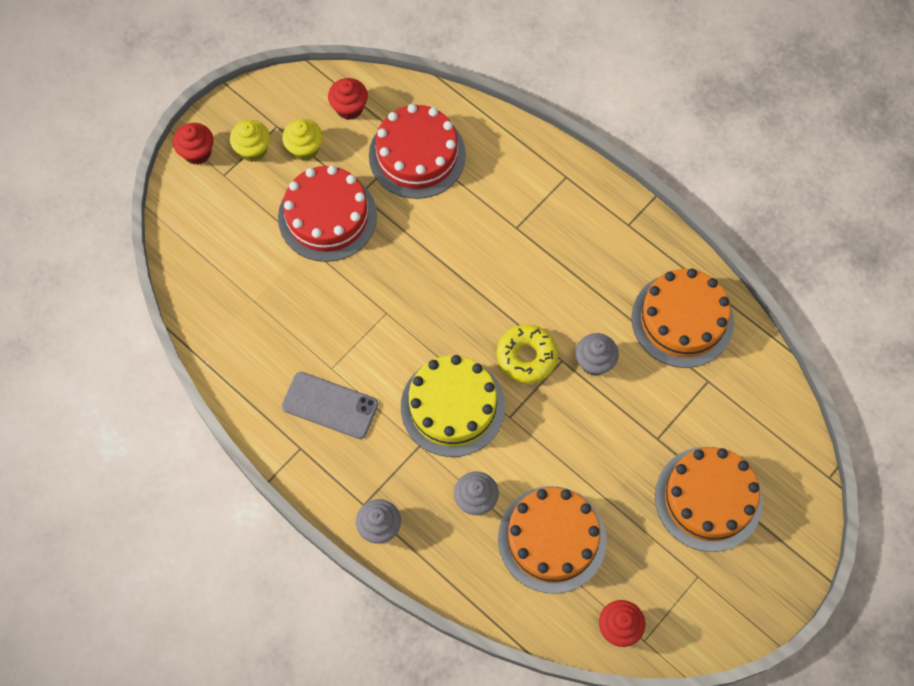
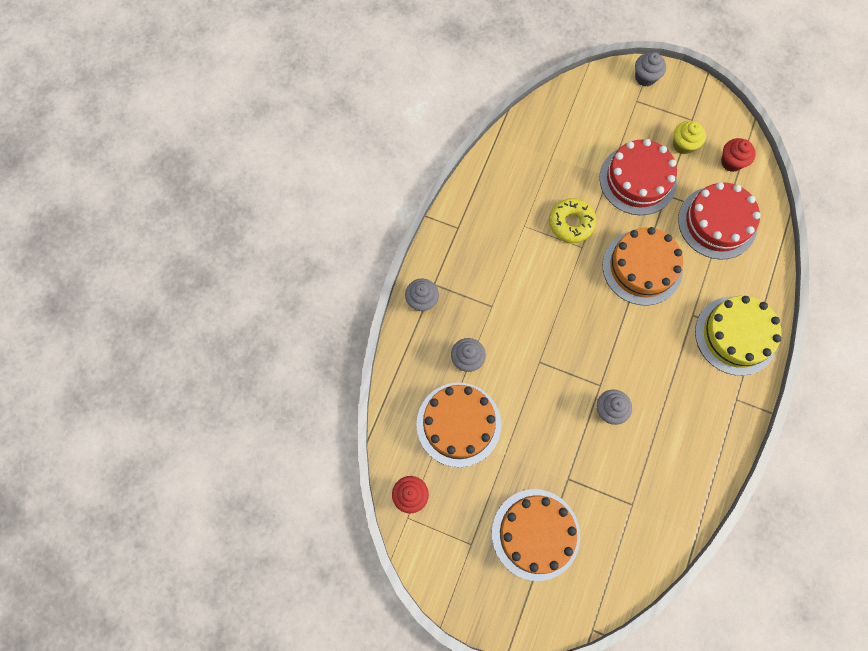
camera: 70 degrees right, 5 degrees up
red cupcake [173,123,214,165] -> grey cupcake [635,52,666,87]
yellow cupcake [230,120,270,162] -> none
grey phone [282,372,378,439] -> none
yellow cake [401,355,505,457] -> yellow cake moved to [695,296,782,376]
yellow donut [496,324,558,384] -> yellow donut moved to [549,198,597,243]
orange cake [632,269,734,368] -> orange cake moved to [603,227,683,305]

